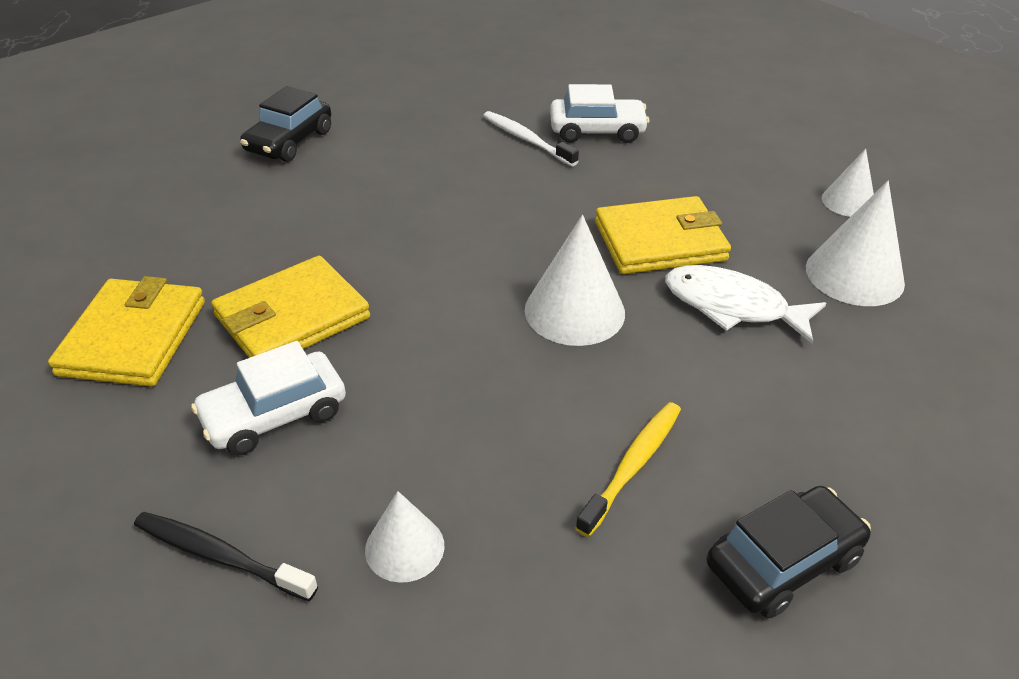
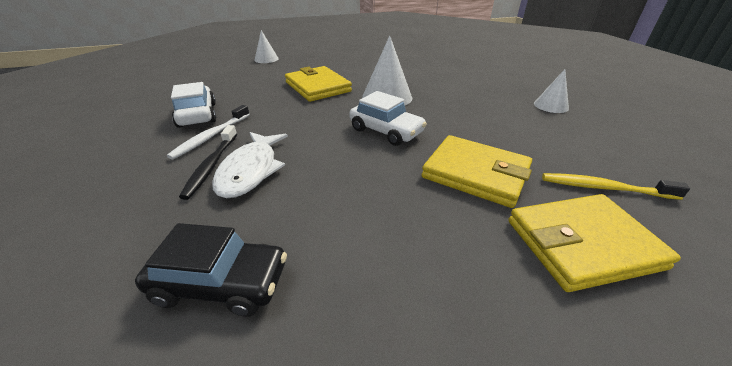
camera: 110 degrees left, 5 degrees down
black toothbrush [134,512,318,601] -> black toothbrush moved to [179,125,237,200]
white car [191,341,346,455] -> white car moved to [349,91,427,146]
yellow toothbrush [575,402,681,537] -> yellow toothbrush moved to [542,173,690,200]
white fish [665,265,826,344] -> white fish moved to [212,132,288,198]
black car [706,486,871,619] -> none
white cone [806,181,905,306] -> none

